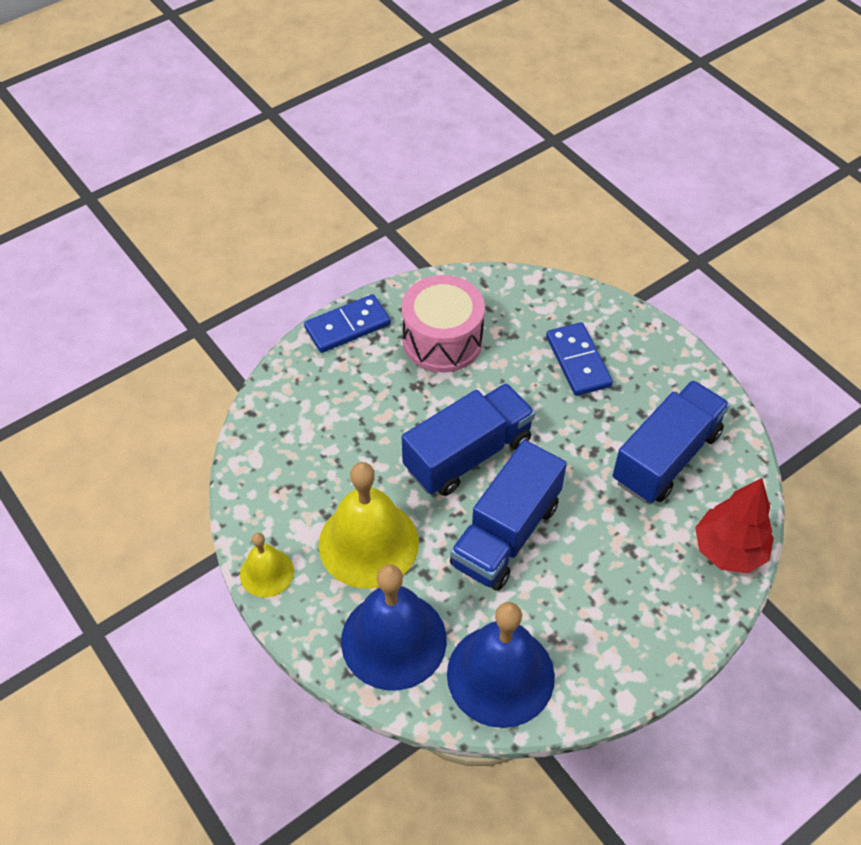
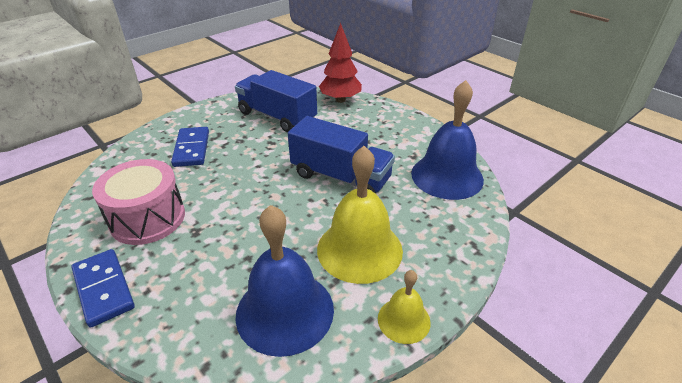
camera: 95 degrees left, 15 degrees down
blue bell [341,564,447,690] -> blue bell moved to [236,205,334,357]
blue truck [402,383,535,496] -> none
blue domino [546,322,613,396] -> blue domino turned 75 degrees counterclockwise [171,127,209,167]

